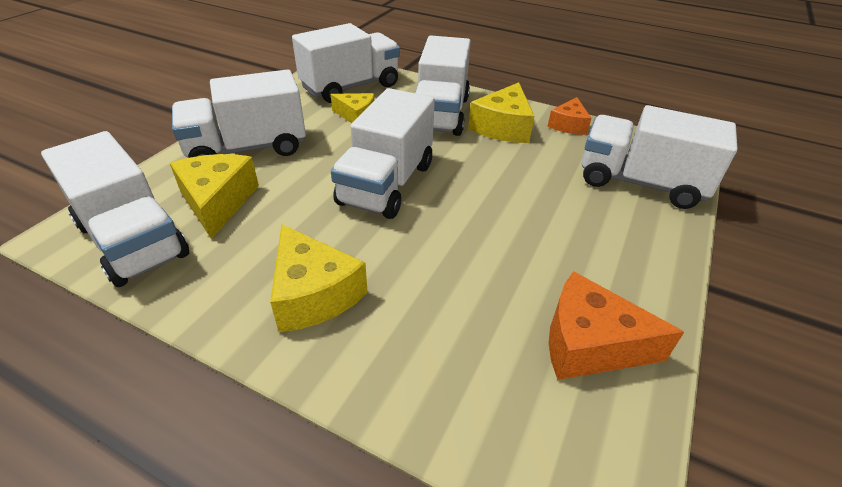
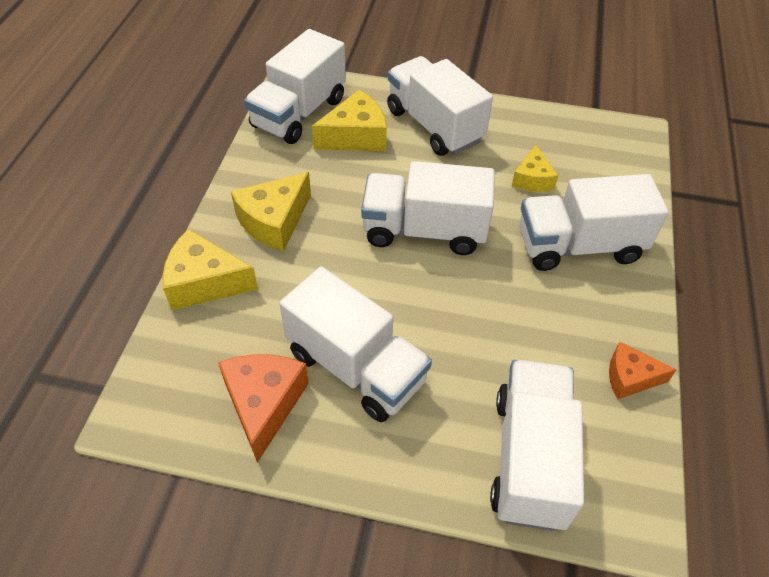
camera: 75 degrees right, 10 degrees up
white truck [292,23,400,103] -> white truck moved to [280,267,432,422]
yellow cheese [468,82,534,143] -> yellow cheese moved to [163,229,258,310]

